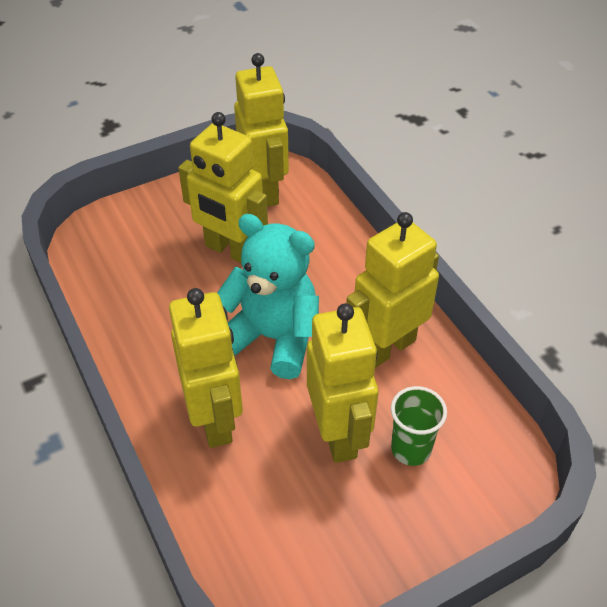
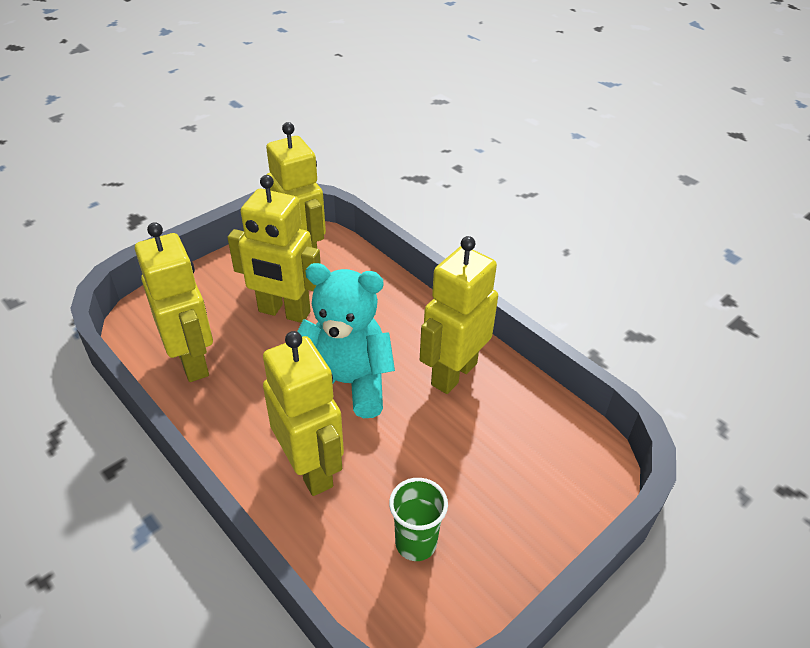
camera: 15 degrees left, 5 degrees down
yellow robot [307,303,379,463] -> yellow robot moved to [135,222,213,382]
green cup [391,386,447,466] -> green cup moved to [389,478,448,561]

